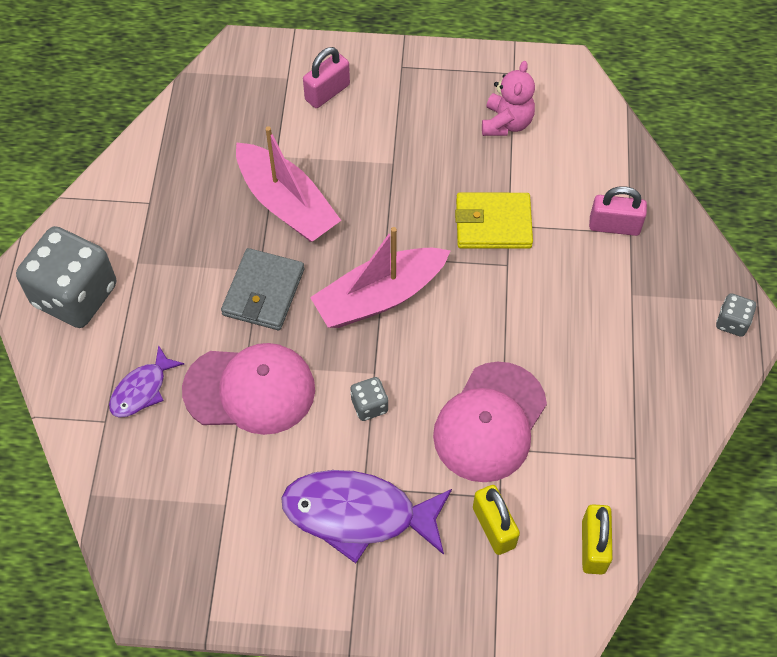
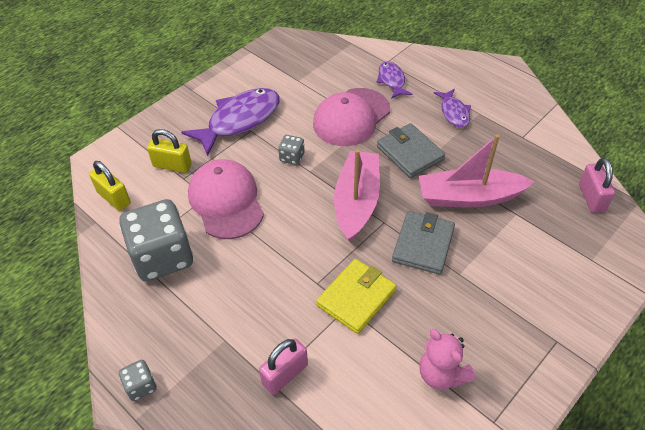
camera: 130 degrees right, 10 degrees down
grey dice [16,226,116,328] -> grey dice moved to [119,199,193,281]
pink padlock [303,47,350,108] -> pink padlock moved to [579,158,615,213]
none -> grey wallet [392,211,455,275]
none -> purple fish [434,89,471,128]

